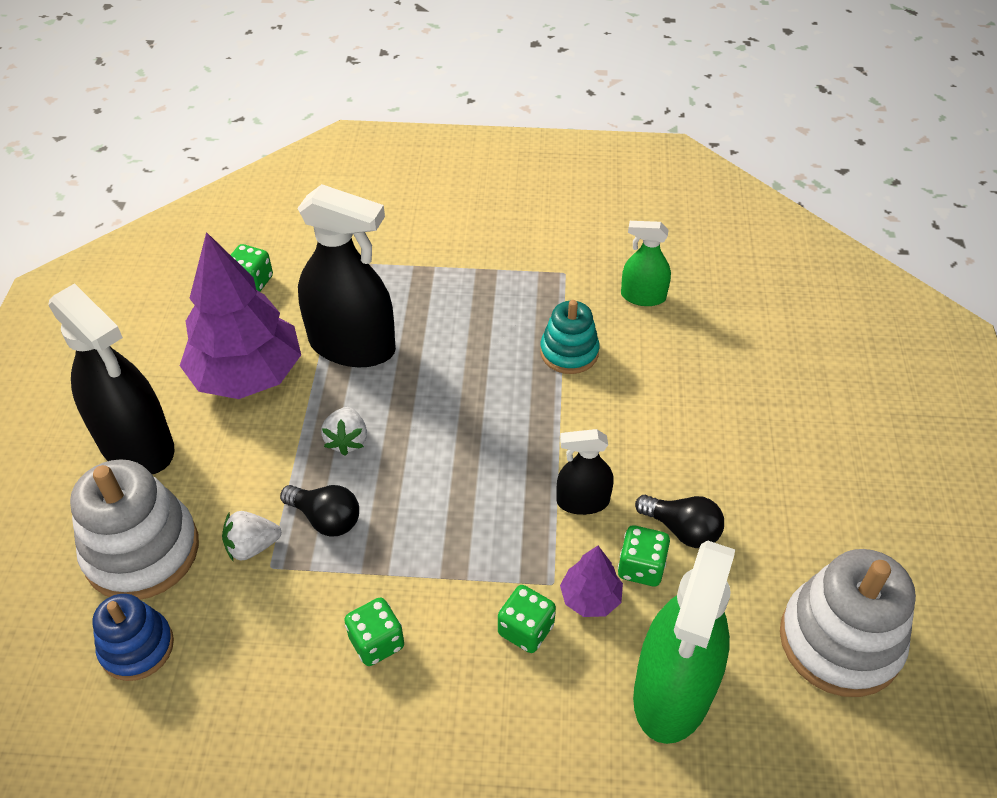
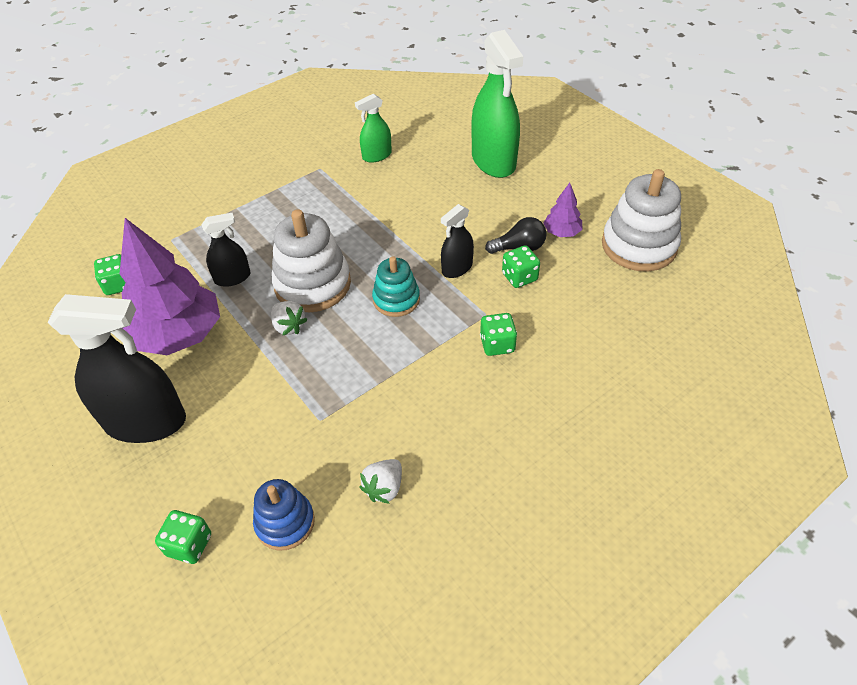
camera: 40 degrees left, 0 degrees up
white stacking toy [70,459,199,600] -> white stacking toy moved to [271,209,351,312]
white strawberry [222,511,281,561] -> white strawberry moved to [359,459,402,504]
black light bulb [280,485,359,537] -> none
black spray bottle [297,184,396,367] -> black spray bottle [201,213,250,287], size x0.52
green dice [344,597,404,666] -> green dice moved to [155,510,211,564]
turquoise stacking toy [540,300,600,374] -> turquoise stacking toy moved to [372,256,420,317]
purple tree [560,546,623,617] -> purple tree moved to [543,183,583,237]
green spray bottle [633,540,735,744] -> green spray bottle moved to [472,30,523,178]

